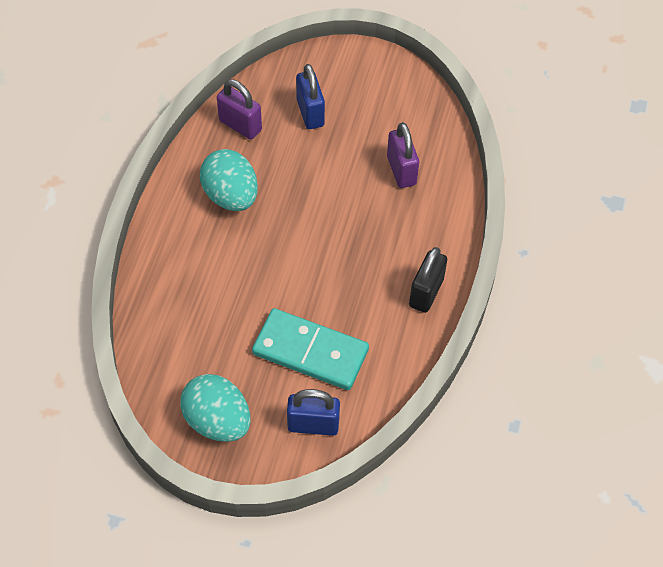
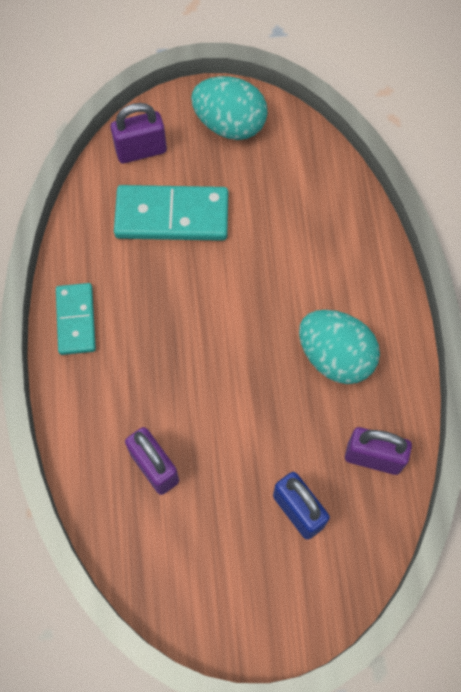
camera: 160 degrees right, 10 degrees up
blue padlock [287,389,340,436] -> purple padlock [110,103,167,163]
black padlock [409,247,447,313] -> turquoise domino [56,283,96,355]

